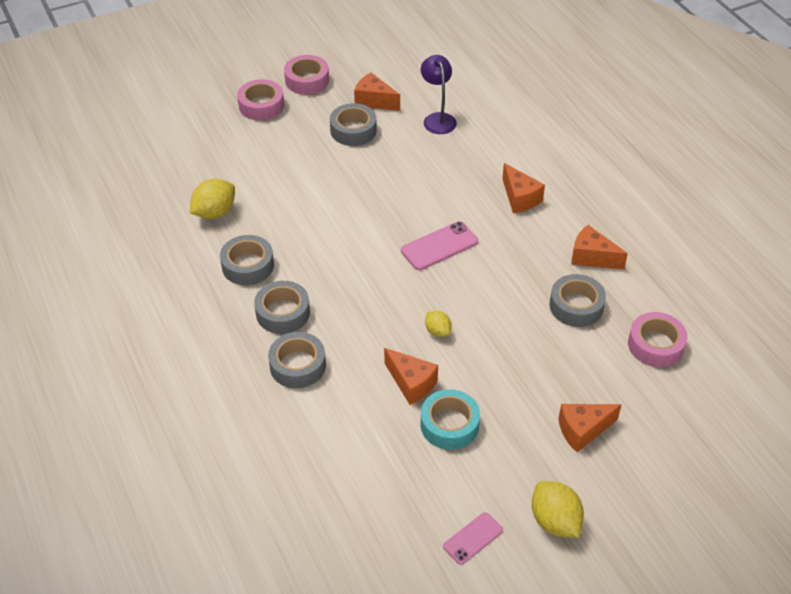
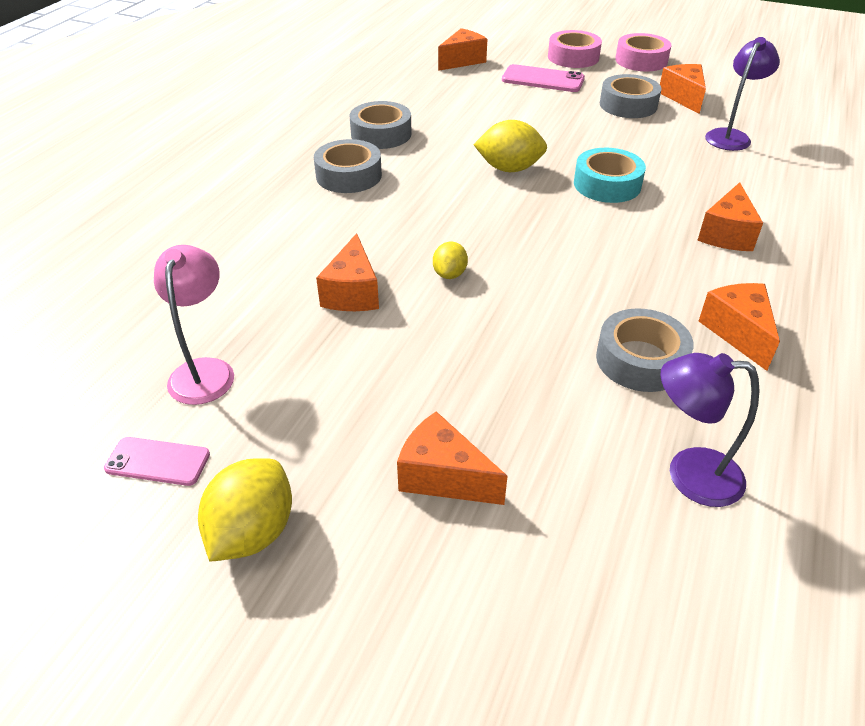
camera: 50 degrees right, 5 degrees down
yellow lemon [190,179,235,219] -> yellow lemon moved to [473,120,547,172]
grey tape [268,332,326,388] -> none
pink phone [401,221,478,270] -> pink phone moved to [502,64,585,92]
turquoise tape [421,389,480,450] -> turquoise tape moved to [574,148,646,203]
pink tape [628,312,688,367] -> purple lamp [660,353,760,507]
none -> pink lamp [154,245,234,405]
none -> orange cheese [438,28,487,71]

